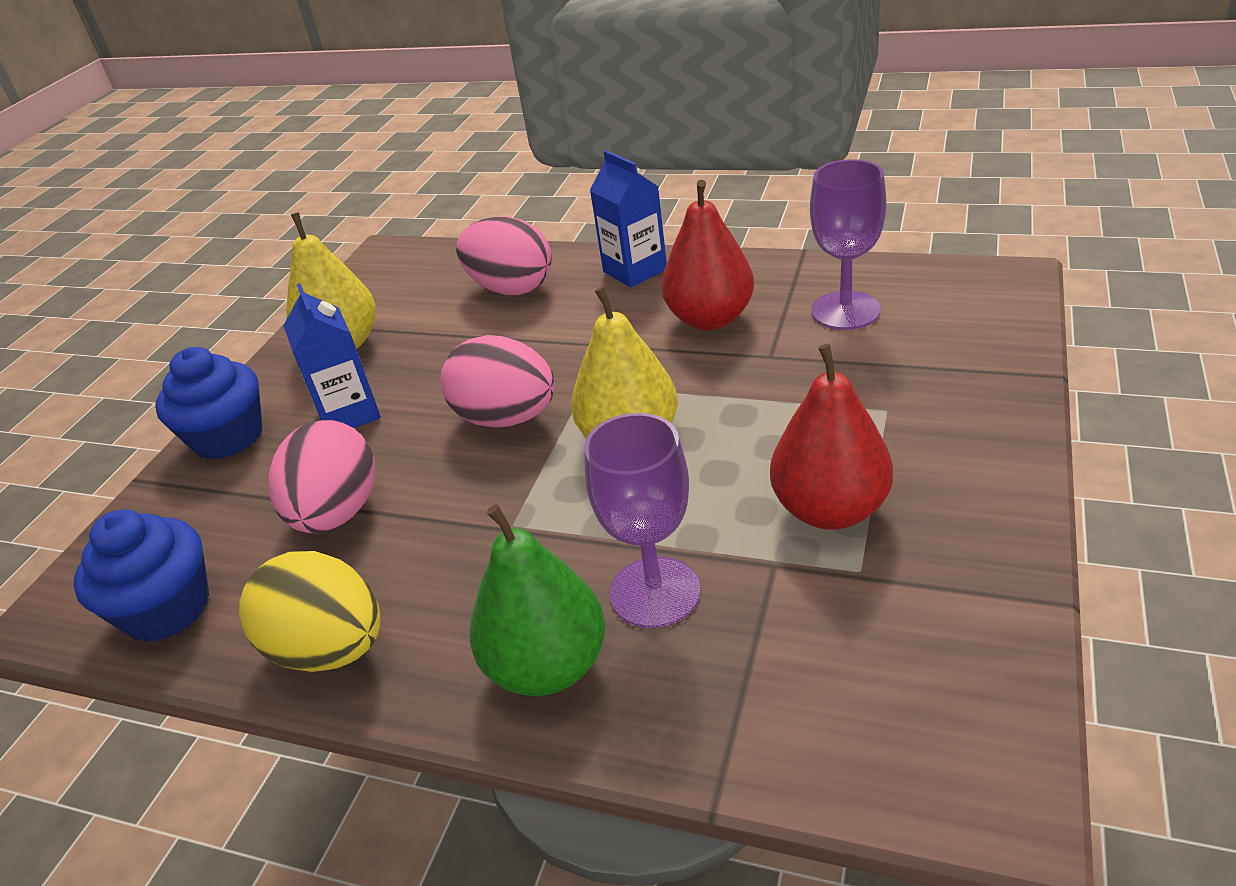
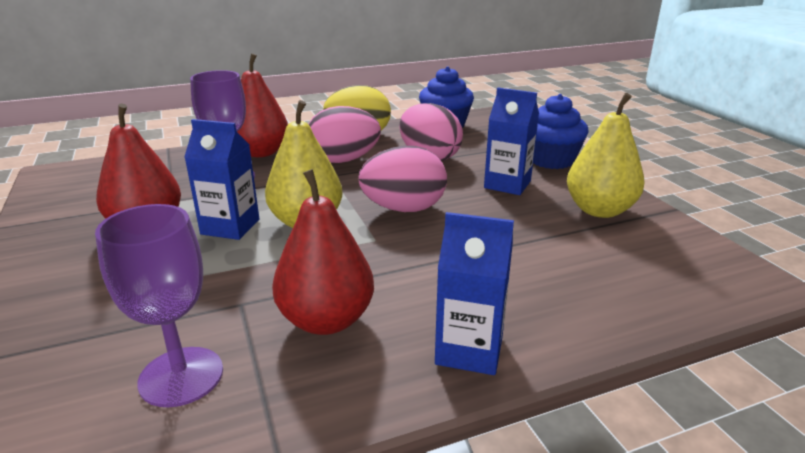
camera: 135 degrees right, 10 degrees down
pink egg [456,217,552,295] -> pink egg moved to [308,106,381,163]
green pear [469,504,605,696] -> red pear [237,53,288,157]
none -> blue carton [184,119,259,240]

